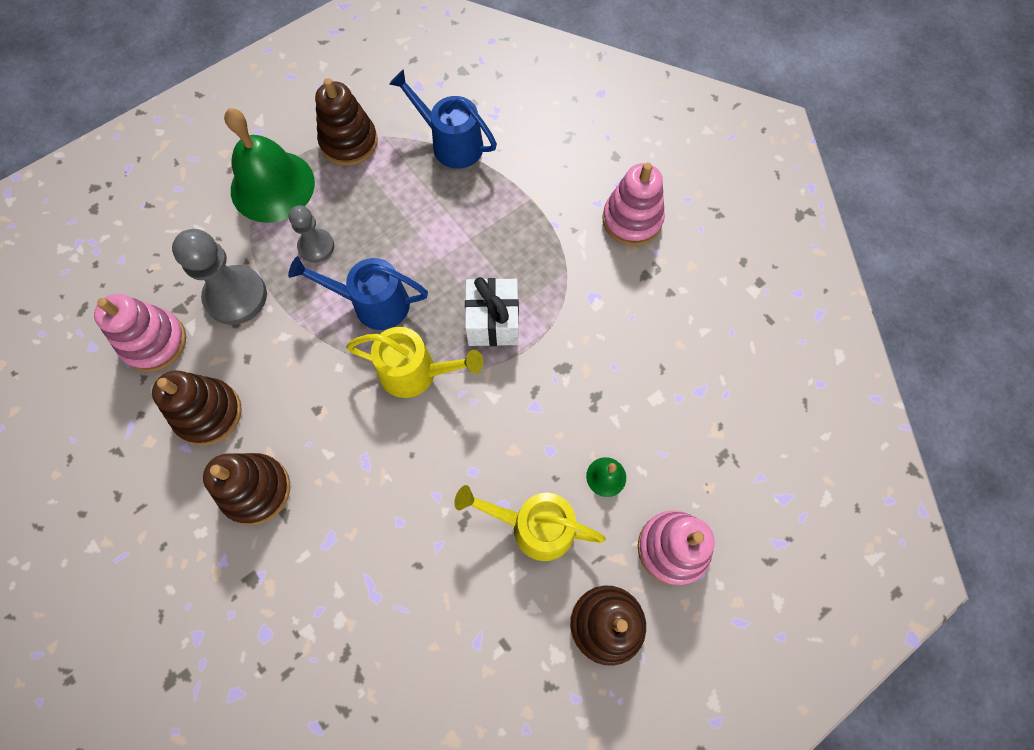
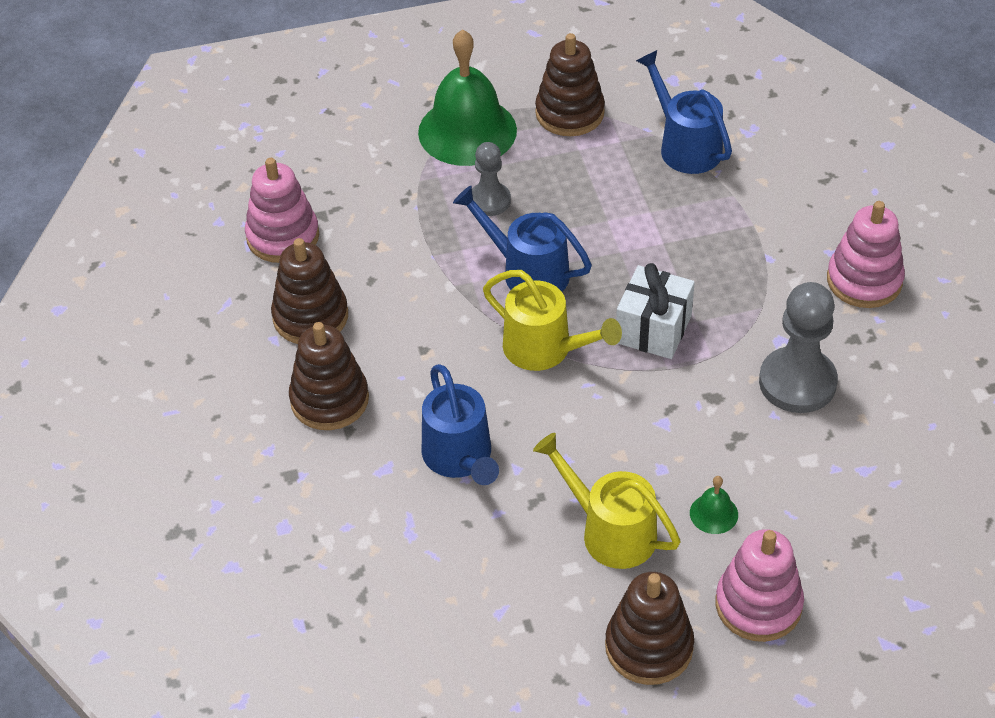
camera: 25 degrees right, 20 degrees down
grey pawn [172,229,267,325] -> grey pawn moved to [759,282,838,413]
none -> blue watering can [422,364,499,485]

